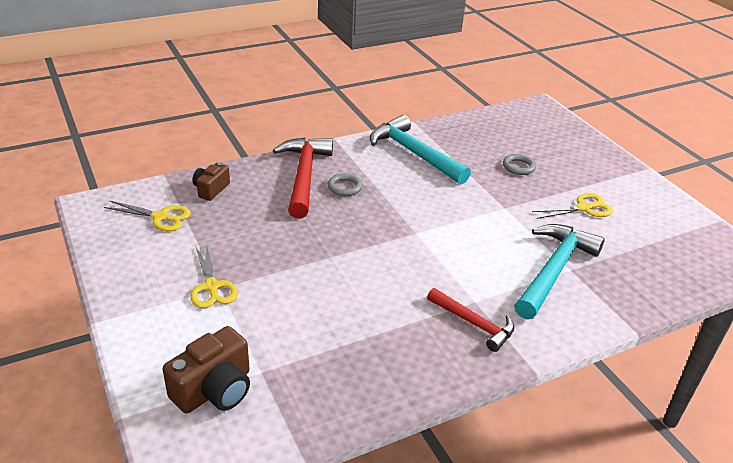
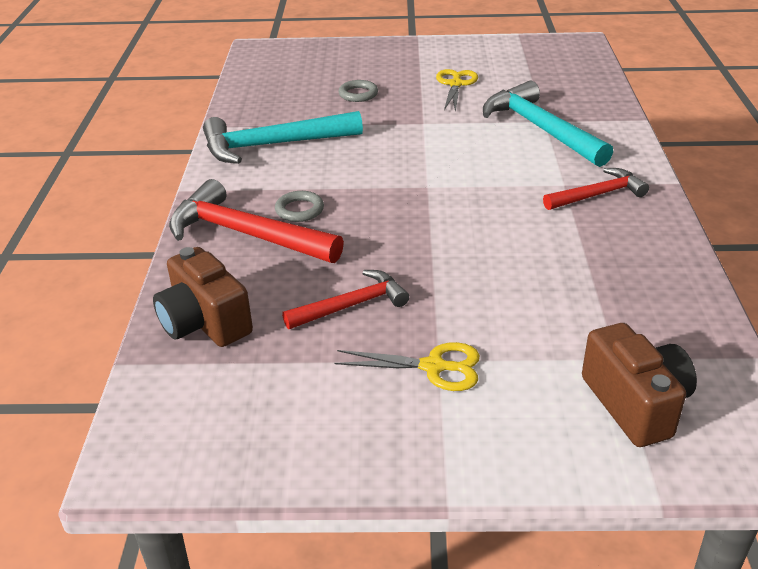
camera: 60 degrees left, 0 degrees up
yellow scissors [104,200,191,231] -> none
brown camera [192,162,230,201] -> brown camera [153,247,253,347], size x1.61
none -> red hammer [282,270,409,329]

